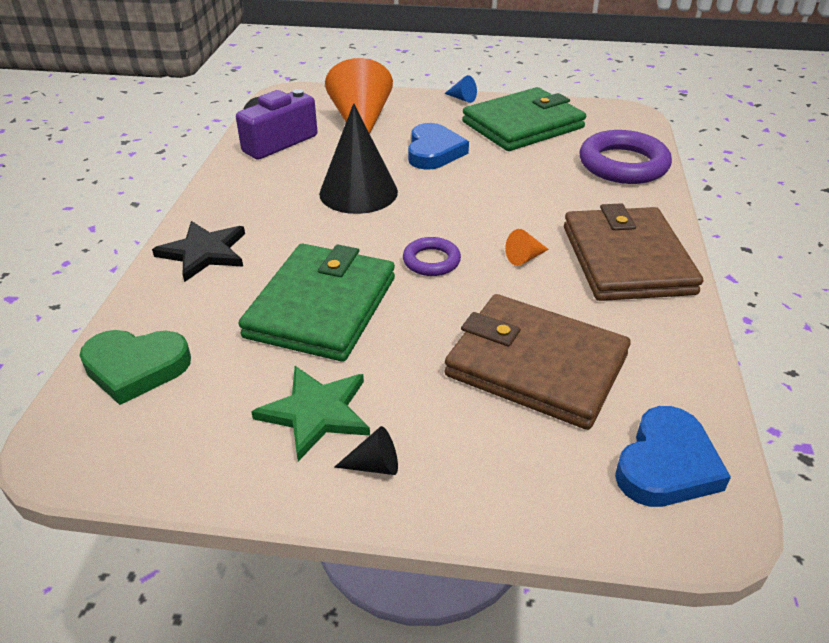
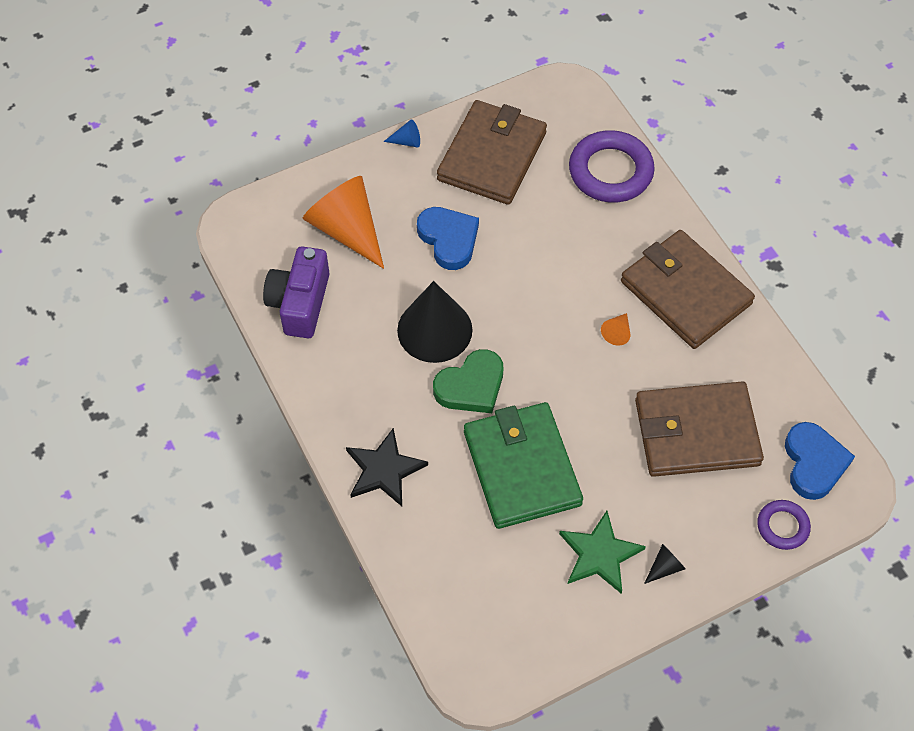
camera: 35 degrees left, 20 degrees up
green heart [79,330,191,405] -> green heart moved to [433,349,503,413]
purple ring [403,237,461,276] -> purple ring moved to [757,500,811,550]
green wallet [462,87,586,151] -> brown wallet [437,100,547,205]

